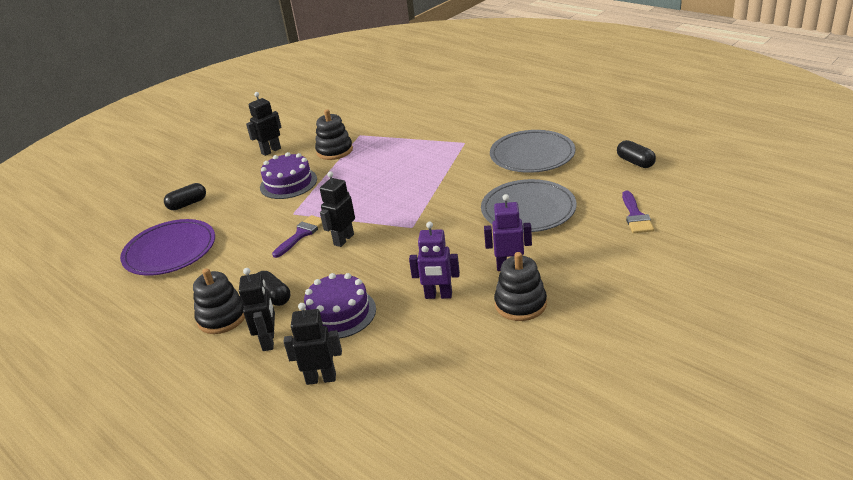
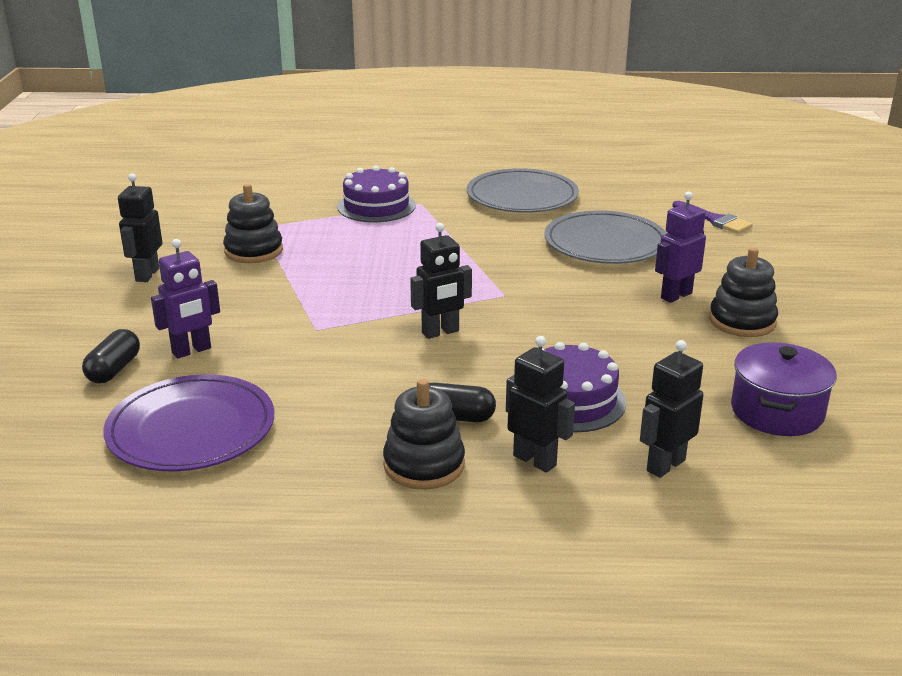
camera: 45 degrees left, 5 degrees down
purple cake [260,152,317,199] -> purple cake moved to [337,166,416,222]
purple brush [272,215,322,258] -> none
black robot [320,171,355,247] -> black robot turned 105 degrees counterclockwise [410,223,472,339]
purple robot [409,222,460,299] -> purple robot moved to [151,239,220,359]
black capsule [617,140,656,168] -> none
none -> purple pot [731,342,837,436]

